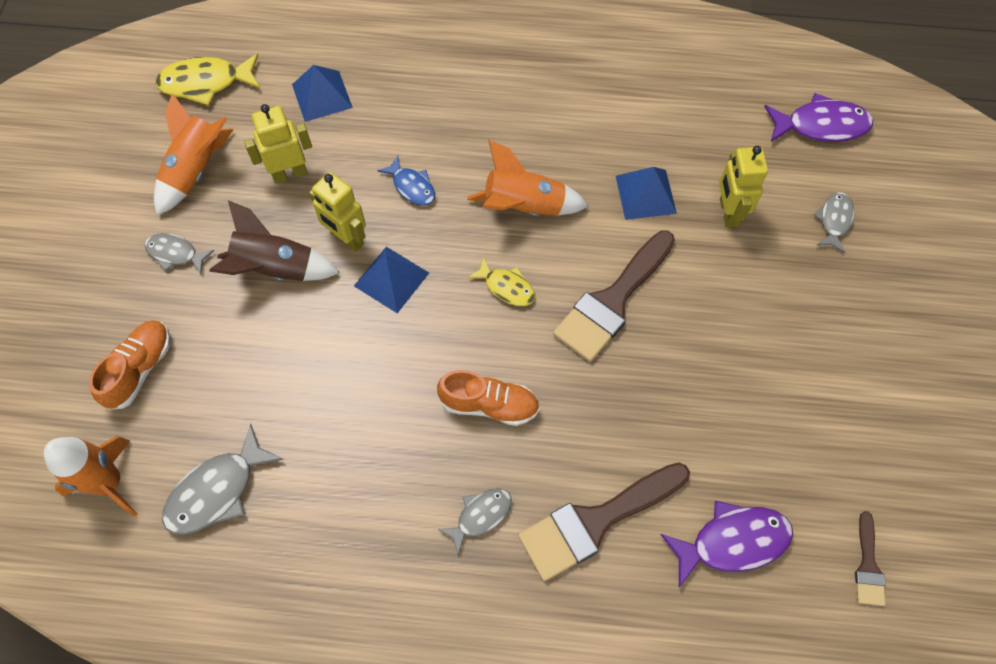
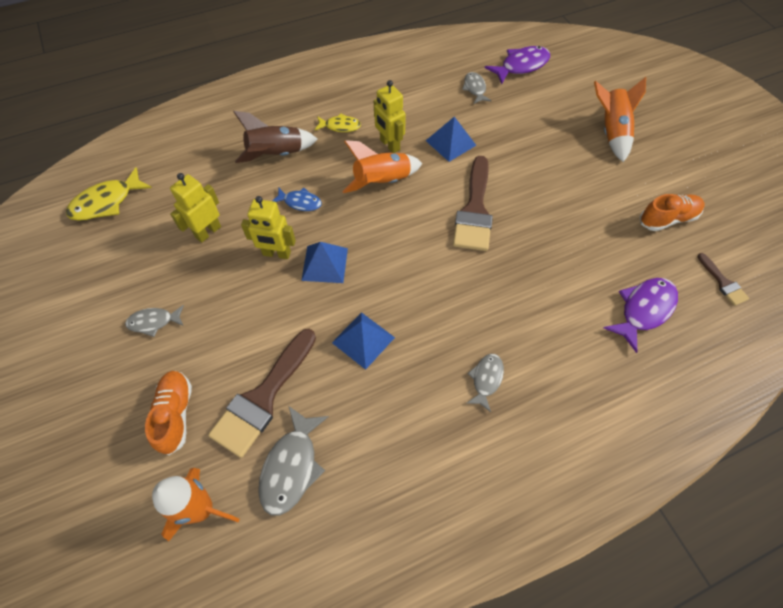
camera: 30 degrees left, 5 degrees down
orange rocket [154,93,234,215] -> orange rocket moved to [594,77,646,162]
brown rocket [209,201,340,281] -> brown rocket moved to [233,111,318,163]
blue pyramid [292,65,353,122] -> blue pyramid moved to [332,312,395,370]
orange shoe [437,370,540,426] -> orange shoe moved to [640,194,705,231]
yellow fish [467,257,535,306] -> yellow fish moved to [315,113,361,132]
brown brush [518,462,690,581] -> brown brush moved to [208,329,316,458]
yellow robot [719,146,768,227] -> yellow robot moved to [374,80,406,153]
grey fish [814,192,855,253] -> grey fish moved to [462,72,492,104]

